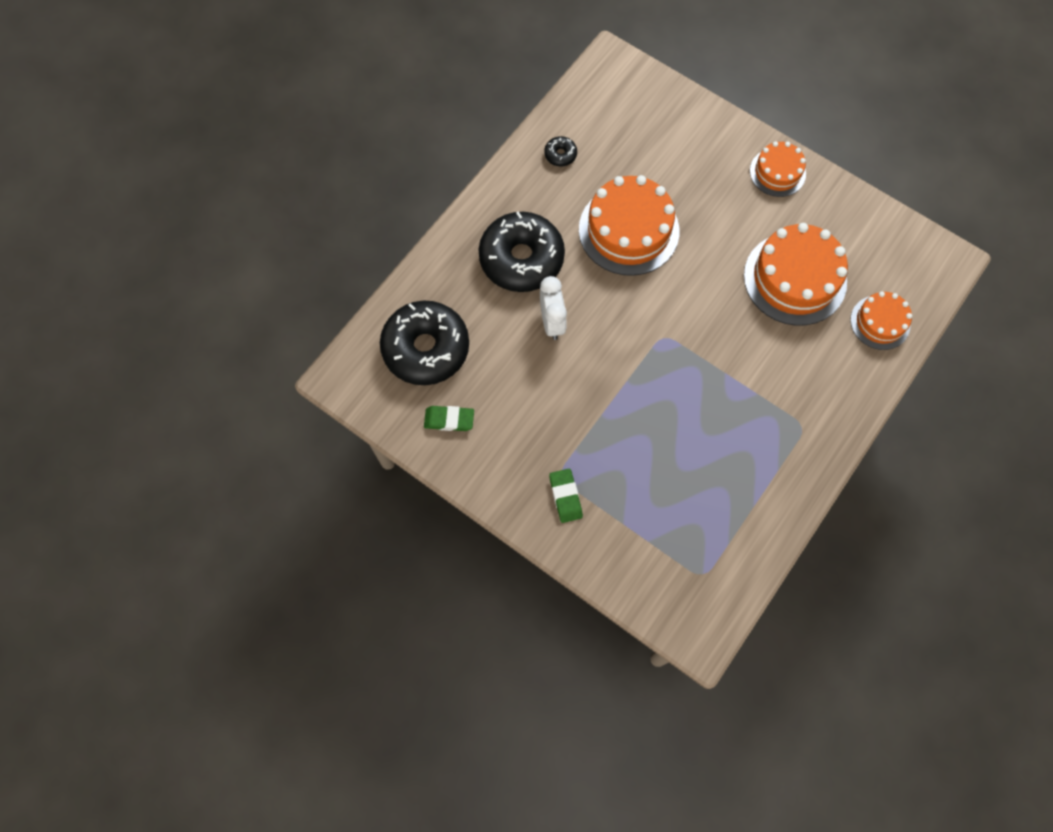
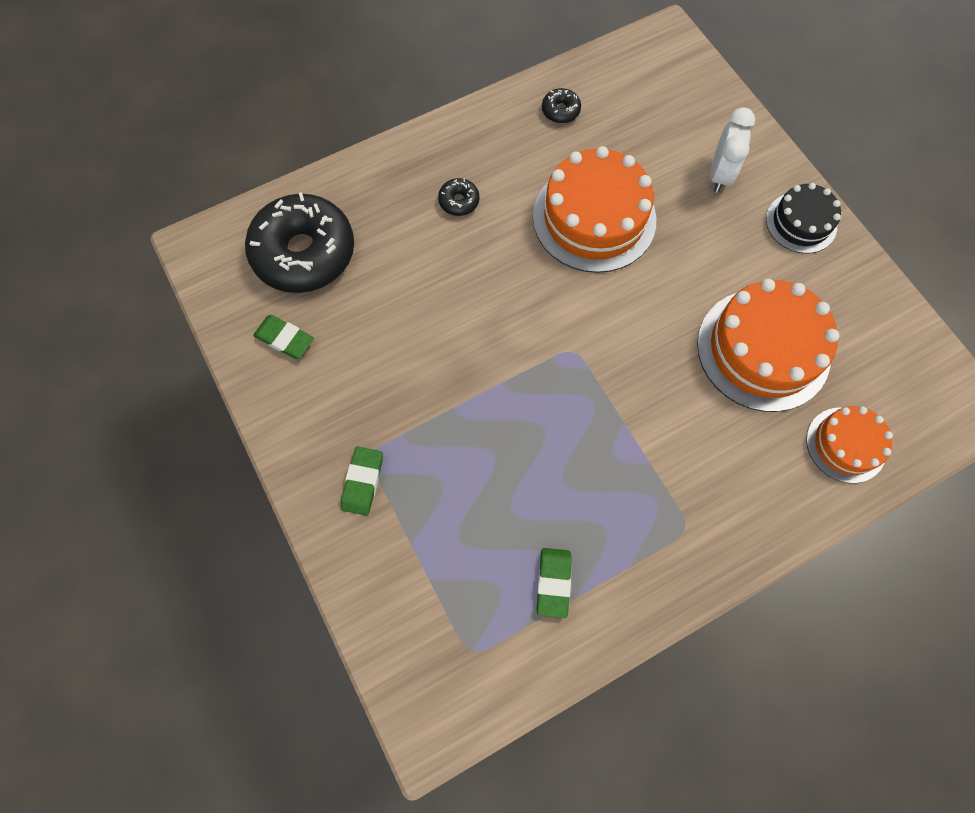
camera: 25 degrees right, 0 degrees up
black donut [479,211,565,292] -> black donut [438,178,480,216], size x0.40
white clock [540,276,567,340] -> white clock moved to [710,107,755,193]
orange cake [750,141,806,197] -> black cake [766,183,841,253]
none -> green eraser [537,548,572,618]

